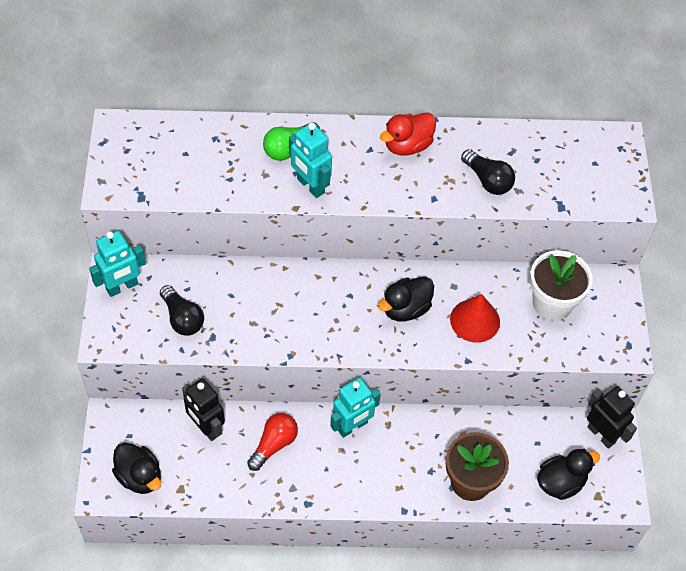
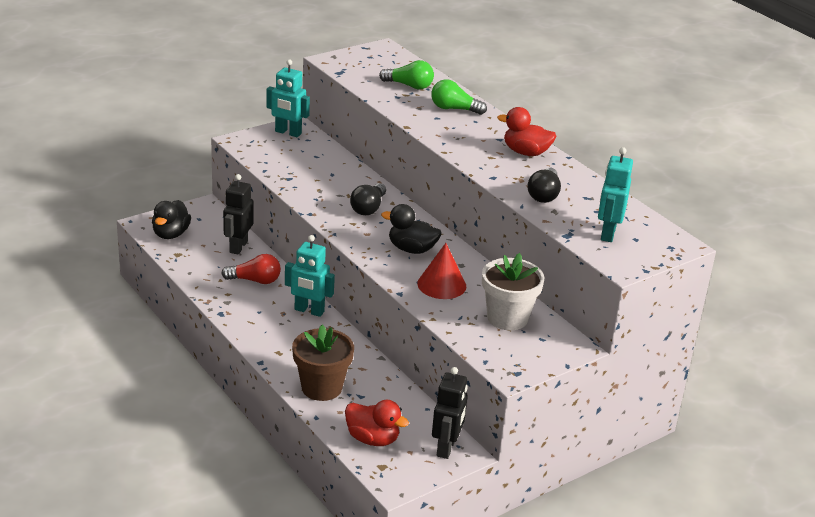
camera: 55 degrees right, 25 degrees down
black light bulb [160,285,204,336] -> black light bulb moved to [350,183,386,215]
turquoise robot [289,123,332,198] -> turquoise robot moved to [598,147,633,242]
black duck [537,449,600,500] -> red duck [345,400,409,446]
none -> green light bulb [379,60,434,89]

